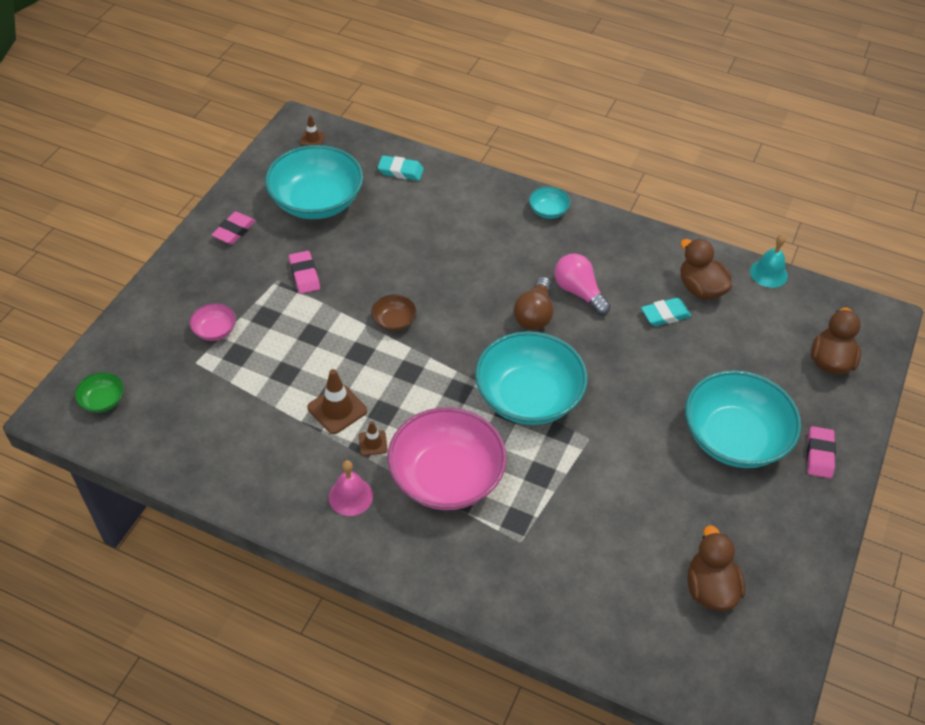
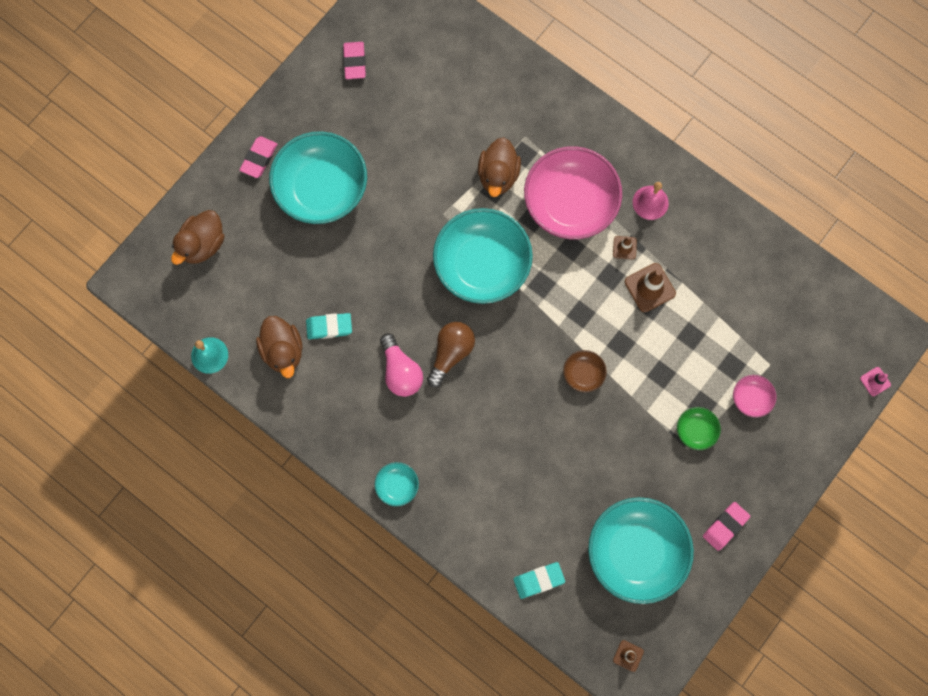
camera: 165 degrees left, 25 degrees up
green bowl [74,372,124,413] -> green bowl moved to [677,407,721,450]
pink eraser [289,251,320,294] -> pink eraser moved to [343,42,366,79]
turquoise eraser [378,155,424,181] -> turquoise eraser turned 45 degrees counterclockwise [513,562,565,599]
brown duck [687,525,745,611] -> brown duck moved to [478,137,521,197]
none -> pink traffic cone [860,367,891,396]

